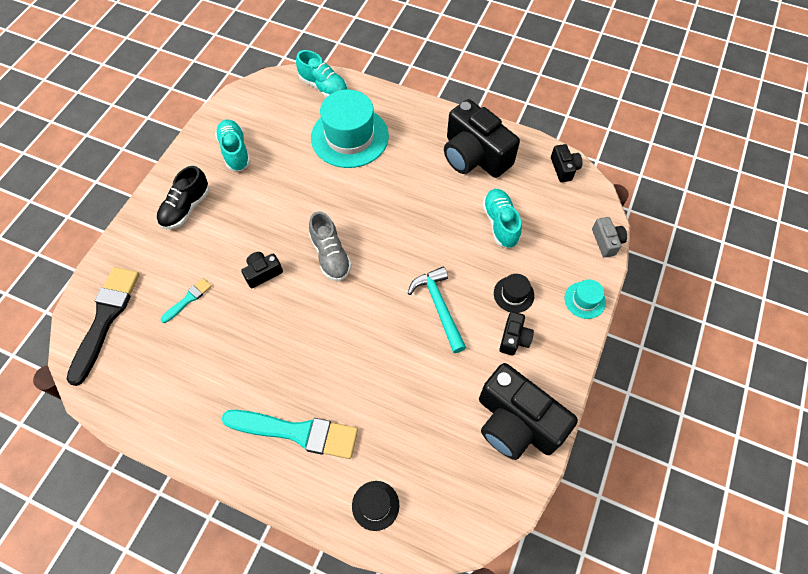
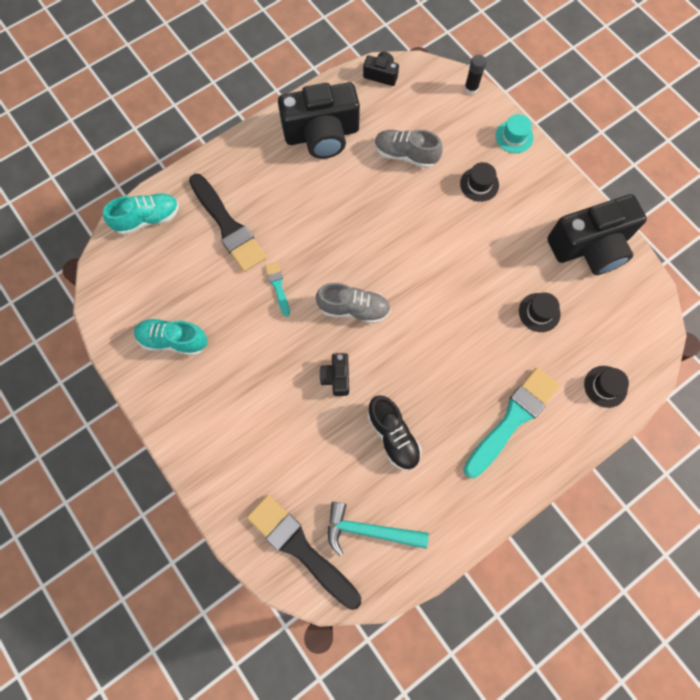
camera: 60 degrees left, 10 degrees up
black shoe [157,166,209,229] -> black shoe moved to [368,395,422,471]
turquoise brush [161,278,212,323] -> turquoise brush moved to [265,262,290,317]
turquoise hat [311,90,389,168] -> black brush [189,174,267,272]
turquoise hammer [408,266,466,353] -> turquoise hammer moved to [328,502,429,556]
turquoise shoe [482,189,522,248] -> grey shoe [375,130,443,168]
black camera [499,311,534,356] -> none
grey camera [592,217,627,258] -> black glue stick [464,55,486,95]
none -> black hat [519,293,561,332]

